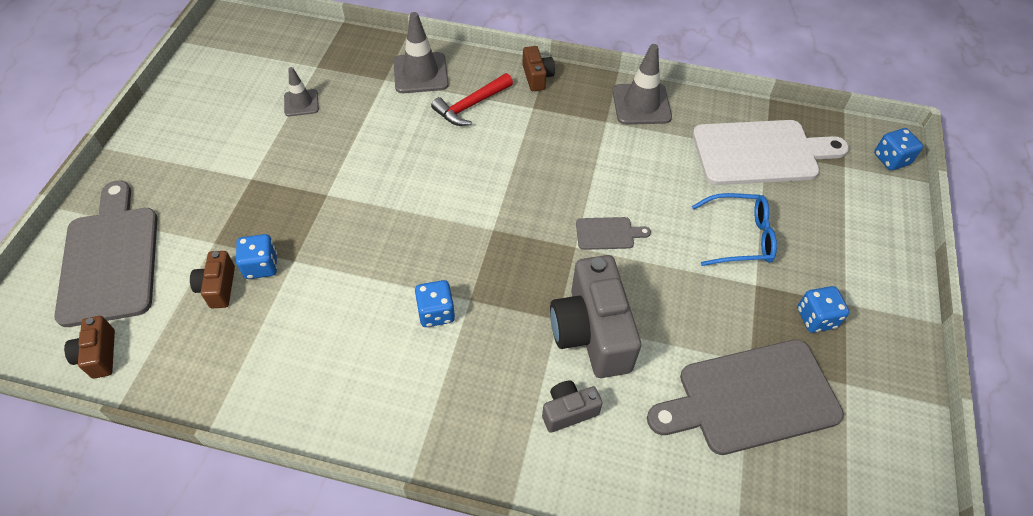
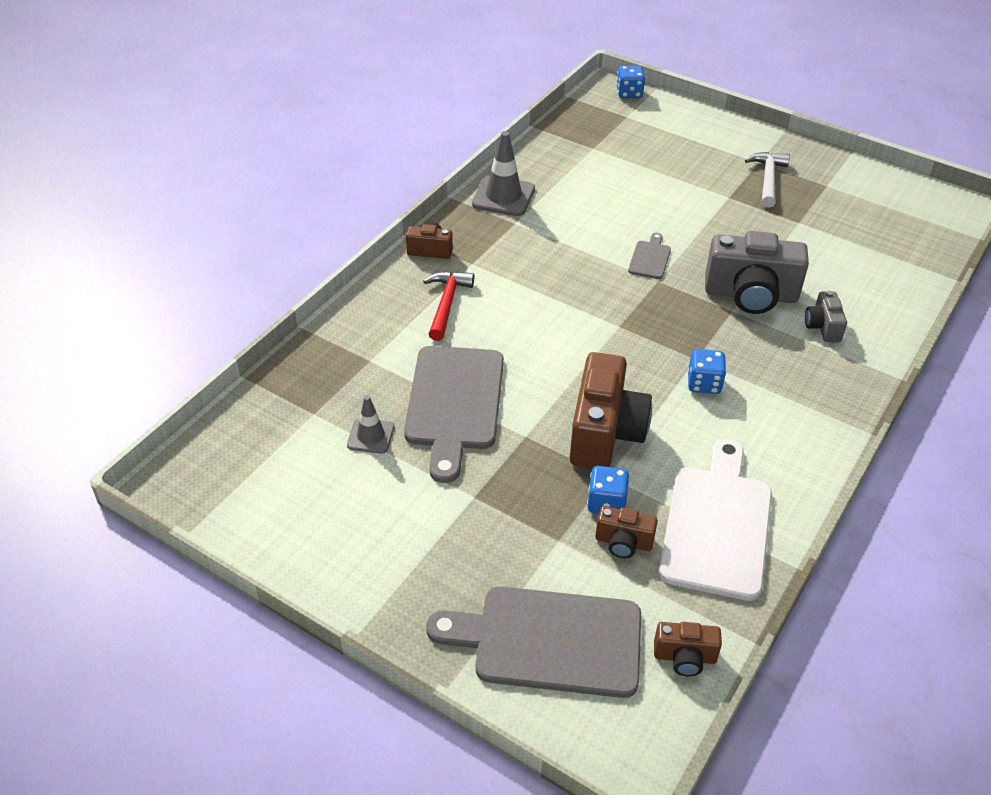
camera: 70 degrees left, 10 degrees down
grey traffic cone [393,12,449,93] -> none
red hammer [431,73,513,126] -> red hammer turned 150 degrees counterclockwise [423,271,474,341]
grey cutting board [647,339,844,455] -> grey cutting board moved to [404,346,504,483]
white cutting board [692,120,849,185] -> white cutting board moved to [659,439,772,601]
blue glasses [692,193,777,266] -> none
blue dice [797,286,849,333] -> white hammer [745,152,790,208]
none -> brown camera [570,352,652,469]

